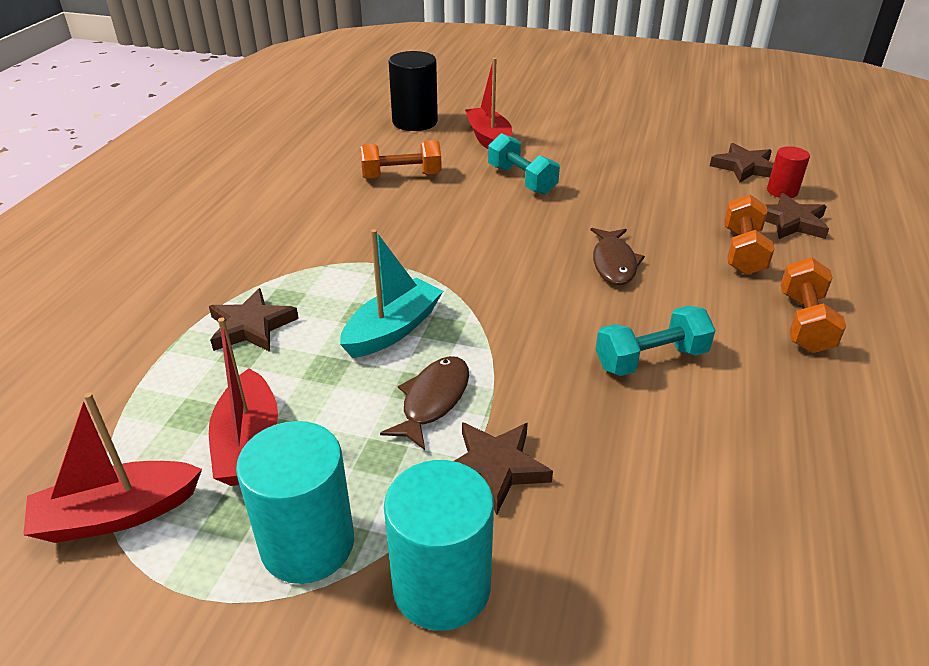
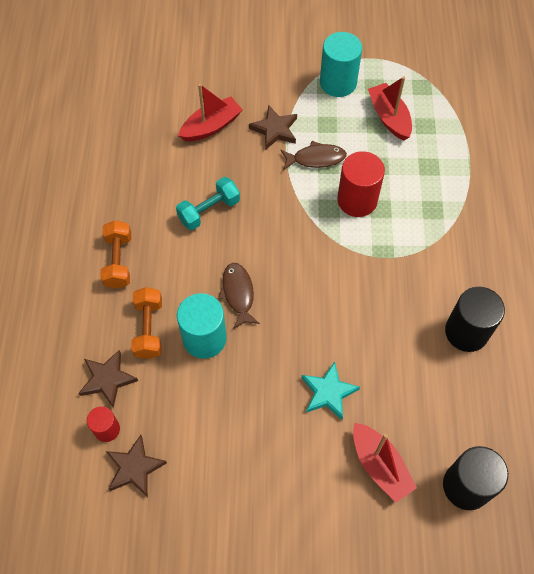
camera: 165 degrees right, 25 degrees up
red boat [23,392,202,543] -> red boat moved to [178,84,243,141]
brown star [209,288,299,352] -> none
turquoise boat [340,229,443,358] -> red cylinder [337,151,385,217]
orange dumbbell [360,140,442,179] -> none
brown fish [380,356,469,450] -> brown fish turned 105 degrees counterclockwise [281,141,347,170]
turquoise cylinder [384,460,494,631] -> turquoise cylinder moved to [177,293,227,359]
turquoise dumbbell [488,133,560,195] -> turquoise star [302,361,360,420]
none -> black cylinder [445,287,505,352]

